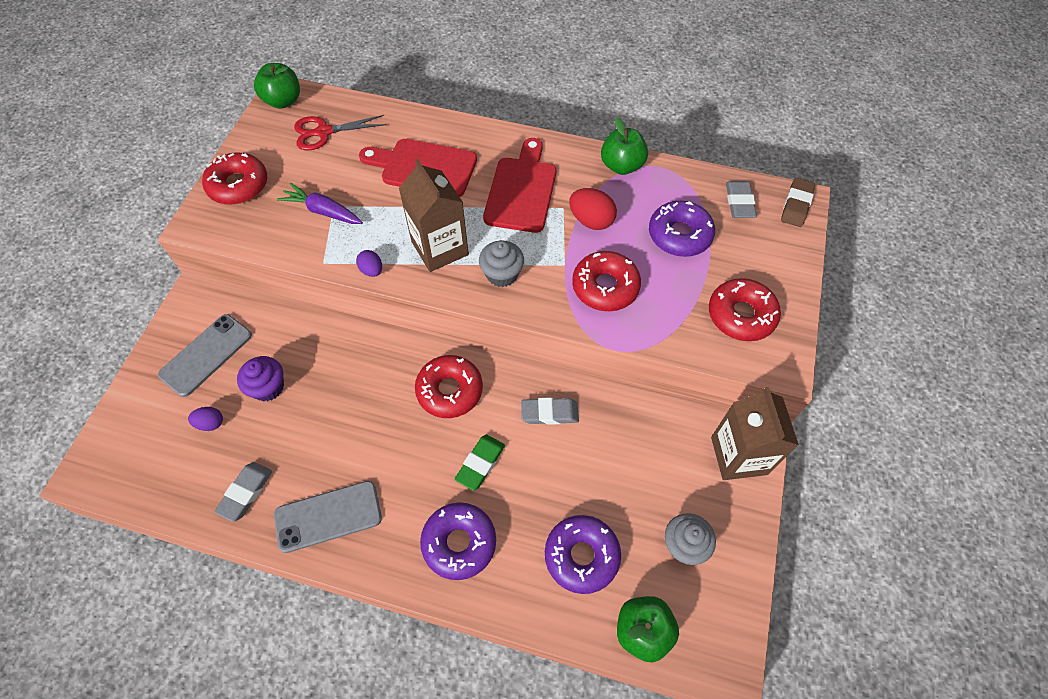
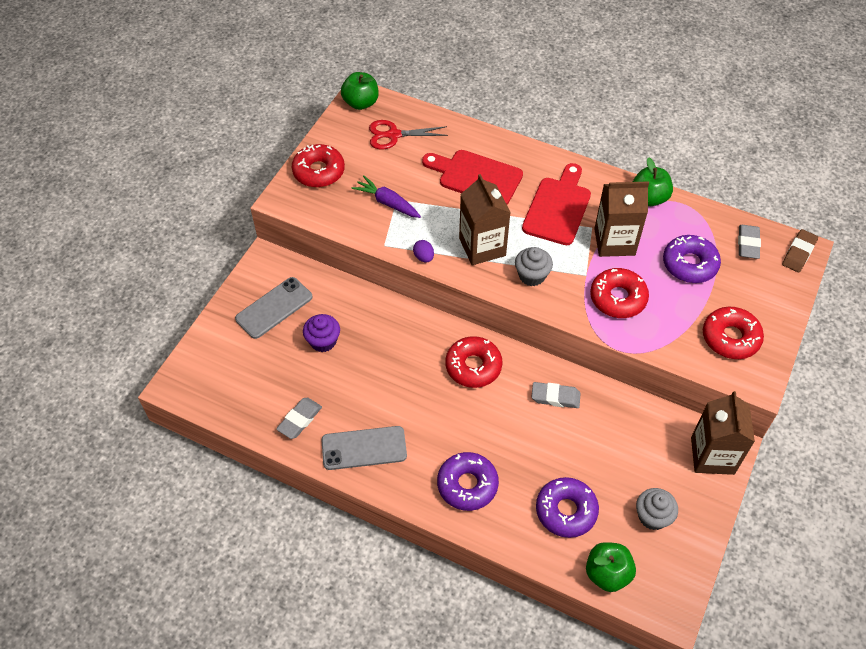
camera: 10 degrees right, 5 degrees down
purple egg [188,407,223,431] -> none
green eraser [455,435,505,491] -> none
red egg [569,188,617,230] -> brown carton [594,181,649,257]

